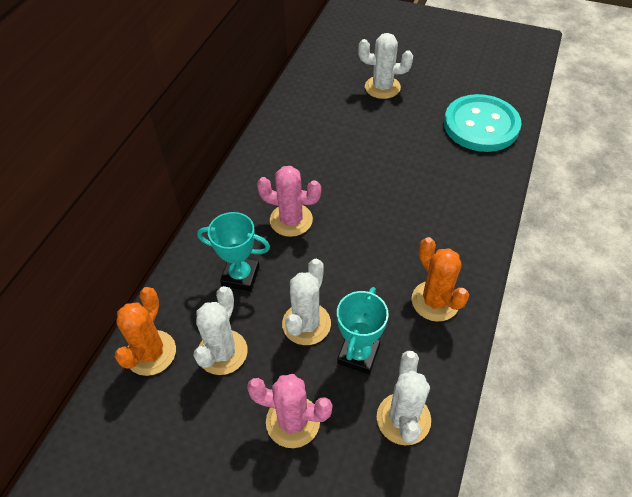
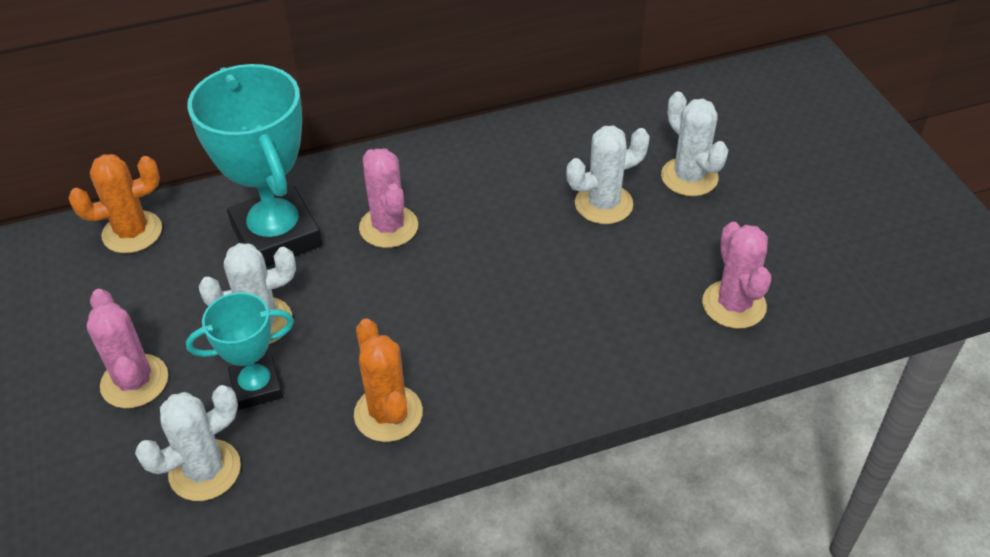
camera: 50 degrees right, 5 degrees down
white cactus [194,286,248,375] -> white cactus moved to [567,126,650,224]
turquoise trophy [197,212,270,291] -> turquoise trophy [187,64,322,267], size x1.80
orange cactus [412,237,469,322] -> orange cactus turned 45 degrees counterclockwise [354,319,423,442]
turquoise button [444,94,522,152] -> pink cactus [702,222,771,329]

